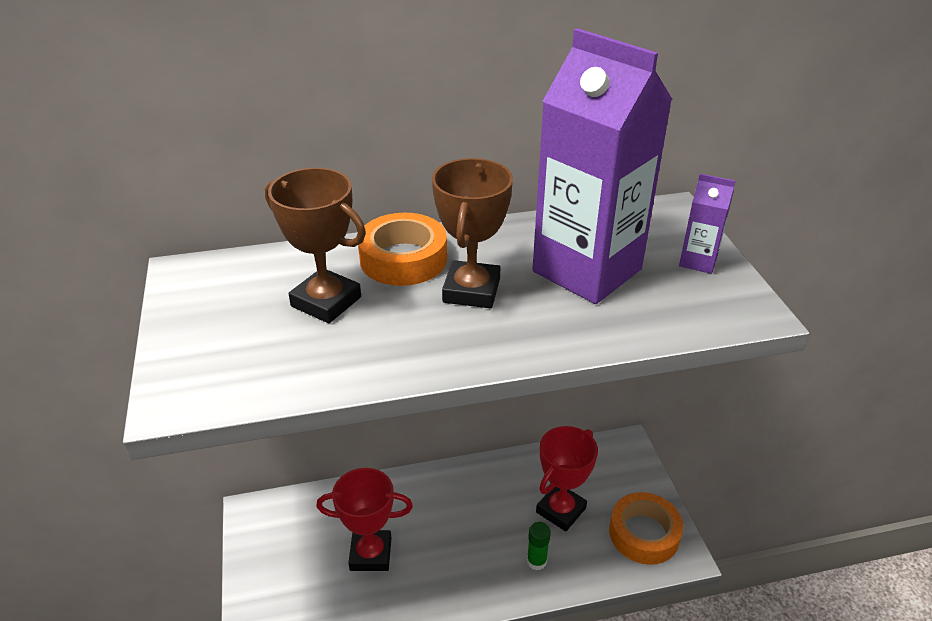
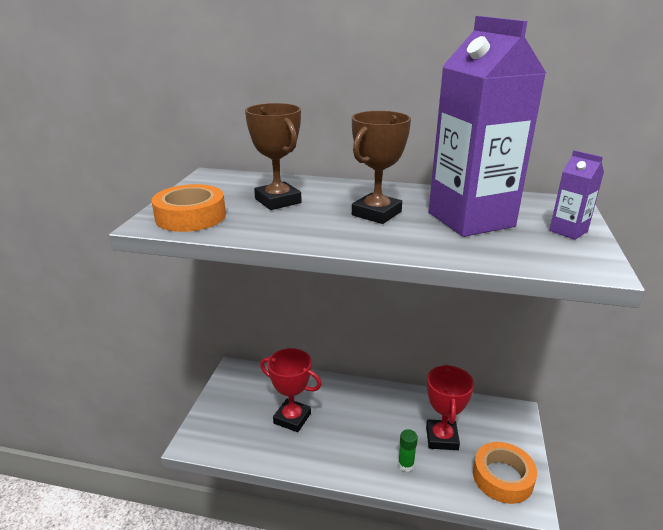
camera: 25 degrees right, 10 degrees down
orange tape [358,213,447,286] -> orange tape moved to [151,184,226,232]
red trophy [536,426,598,531] -> red trophy turned 60 degrees counterclockwise [426,364,474,450]

